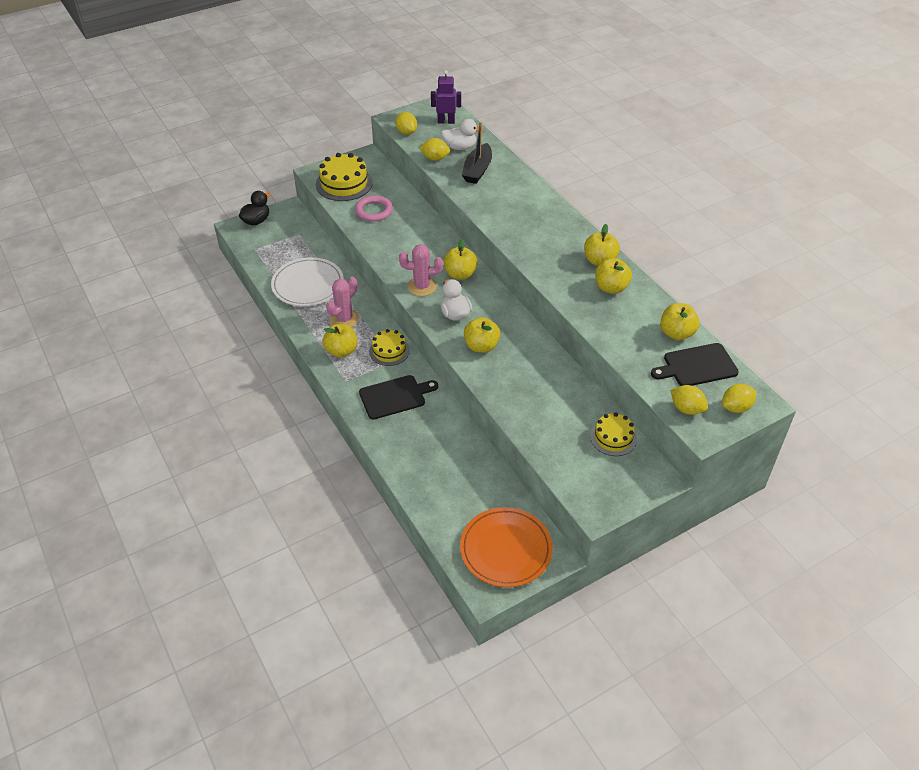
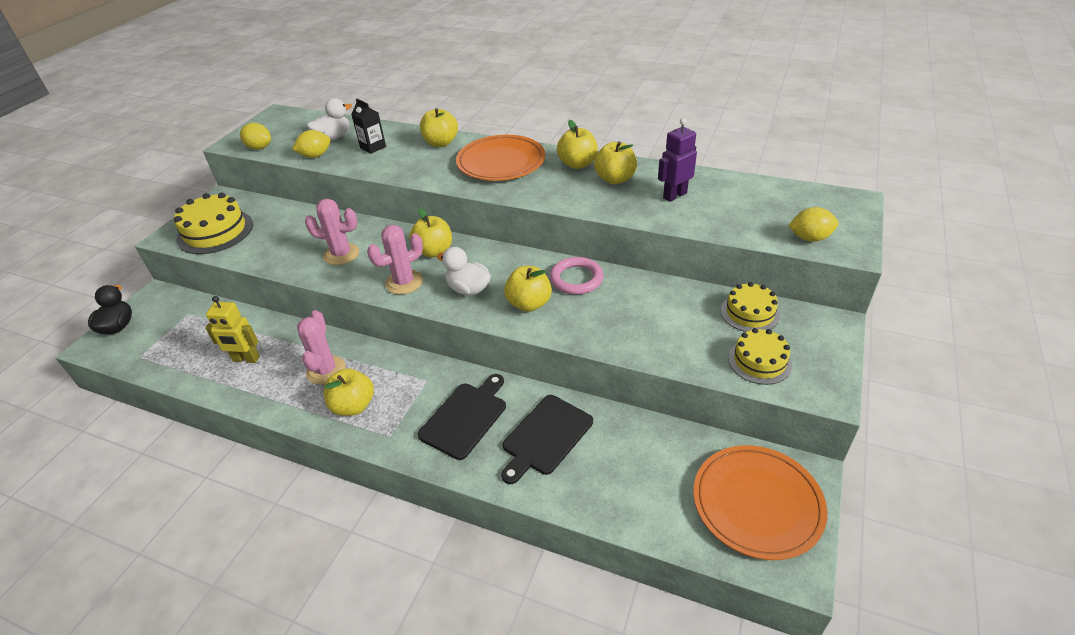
camera: 35 degrees left, 5 degrees down
white plate [271,257,344,306] -> yellow robot [205,296,260,363]
pink ring [355,195,393,221] -> pink ring moved to [550,257,603,295]
yellow cake [369,329,410,366] -> yellow cake moved to [728,328,792,385]
purple robot [431,70,461,124] -> purple robot moved to [658,118,697,202]
black boat [462,122,492,184] -> black carton [351,99,386,154]
black cutting board [651,343,739,386] -> black cutting board moved to [501,395,593,484]
yellow apple [660,303,700,340] -> yellow apple moved to [420,108,458,147]
yellow lemon [722,384,756,413] -> none
none -> pink cactus [305,199,359,265]
none -> orange plate [456,135,545,181]

